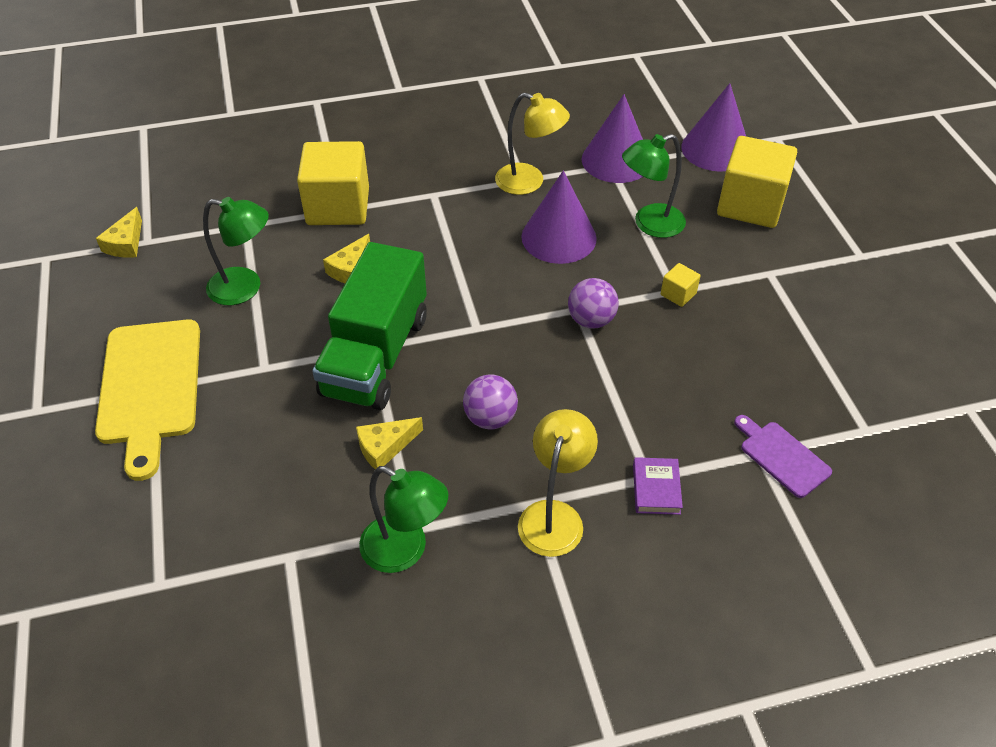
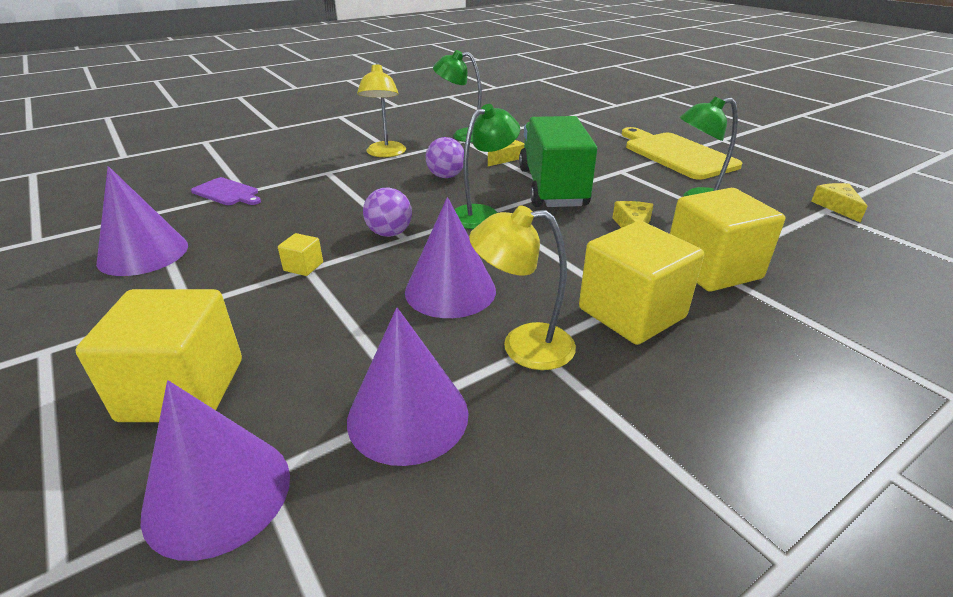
camera: 160 degrees right, 15 degrees down
green lamp [622,134,686,238] -> green lamp moved to [455,104,520,229]
purple book [633,457,683,515] -> none
none -> purple cone [96,166,188,276]
none -> yellow cube [579,221,704,345]

